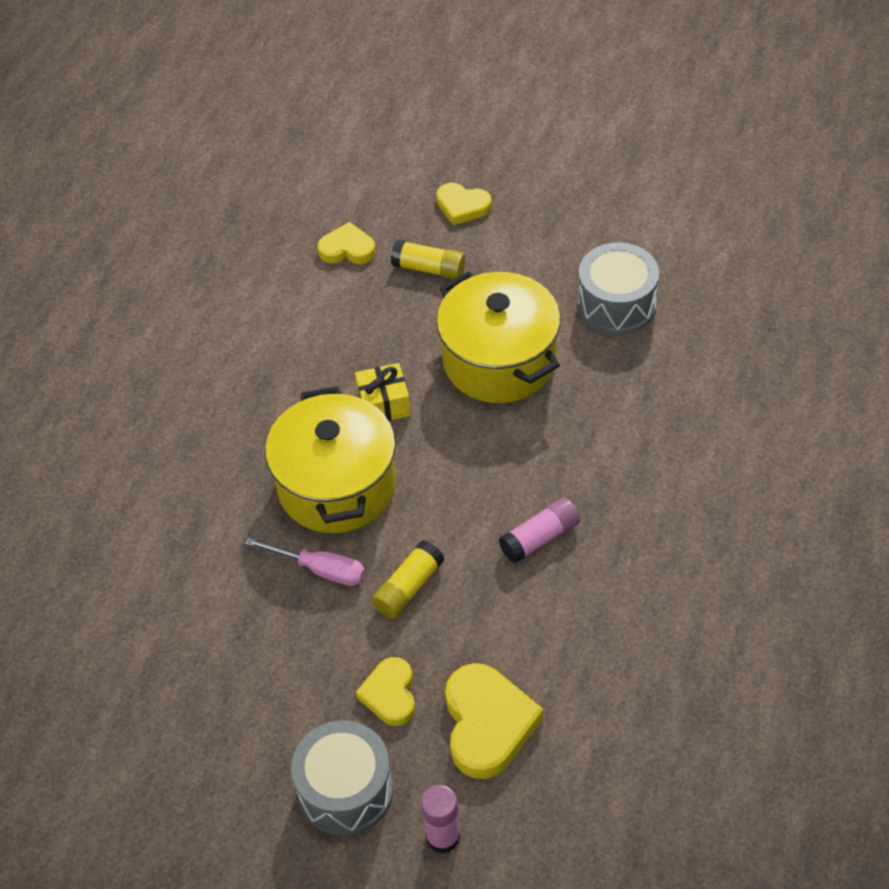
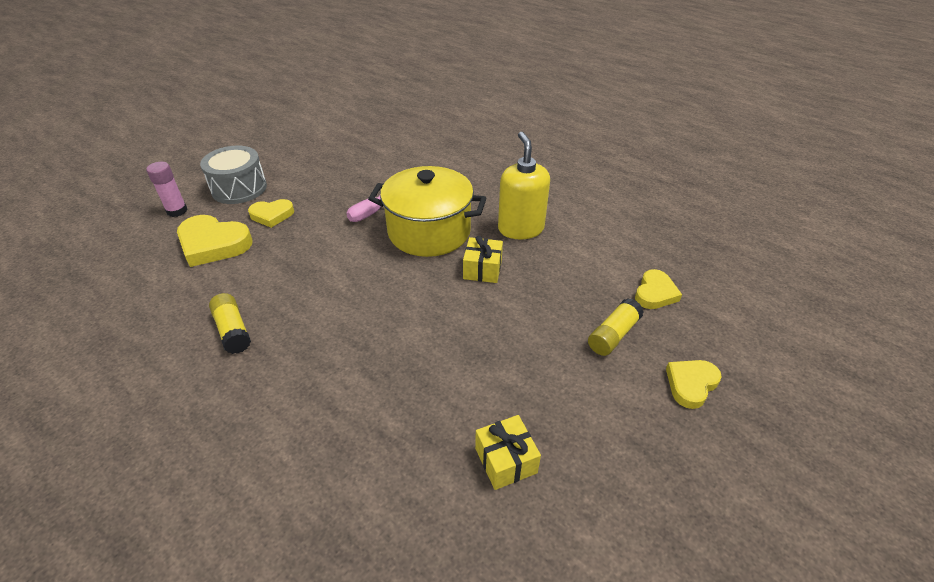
camera: 110 degrees right, 10 degrees down
yellow heart [356,657,415,726] -> yellow heart turned 150 degrees clockwise [248,199,294,228]
yellow glue stick [372,540,444,619] -> yellow glue stick moved to [209,293,251,354]
yellow pot [436,271,561,403] -> none
pink glue stick [499,497,580,564] -> none
grey drum [578,242,659,335] -> yellow gift [475,415,541,490]
none -> yellow soap dispenser [498,132,550,239]

